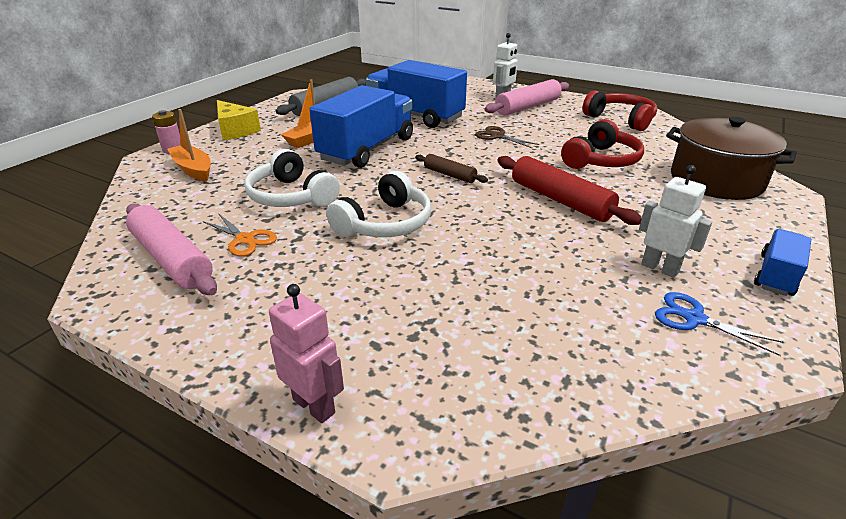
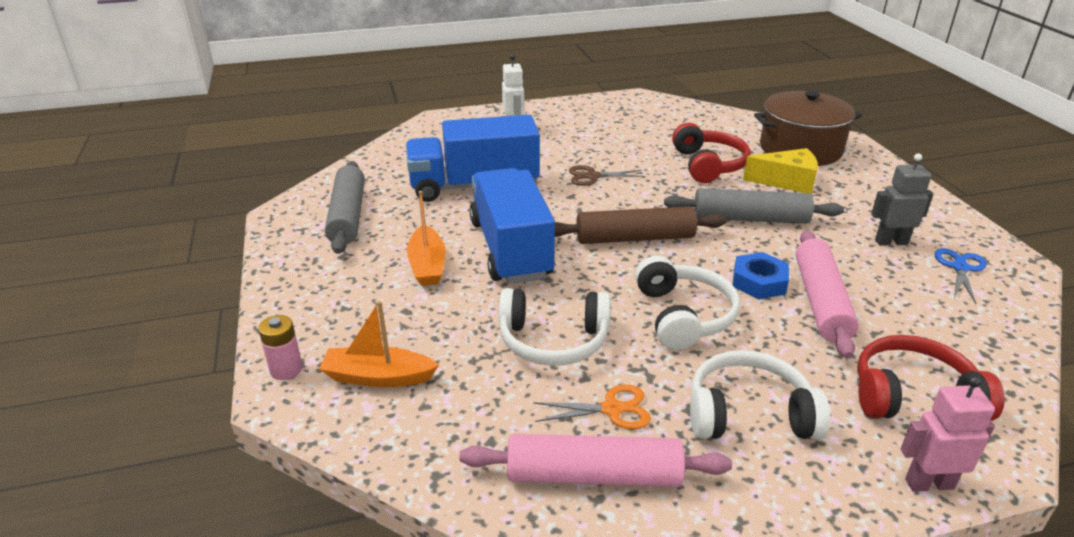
camera: 45 degrees left, 0 degrees up
yellow cheese [217,100,261,140] -> yellow cheese moved to [743,148,818,194]
brown rolling pin [415,154,488,183] -> brown rolling pin [555,206,726,244], size x1.79
pink rolling pin [484,79,569,115] -> pink rolling pin moved to [795,230,859,359]
red rolling pin [497,156,642,225] -> grey rolling pin [664,188,844,224]
red headphones [582,90,657,131] -> red headphones moved to [857,335,1005,421]
white robot [639,165,712,278] -> grey robot [871,153,933,246]
blue scissors [655,292,784,356] -> blue scissors turned 120 degrees clockwise [935,248,987,304]
blue truck [754,229,811,296] -> none
none -> white headphones [690,350,830,439]
none -> blue nut [733,252,789,299]

